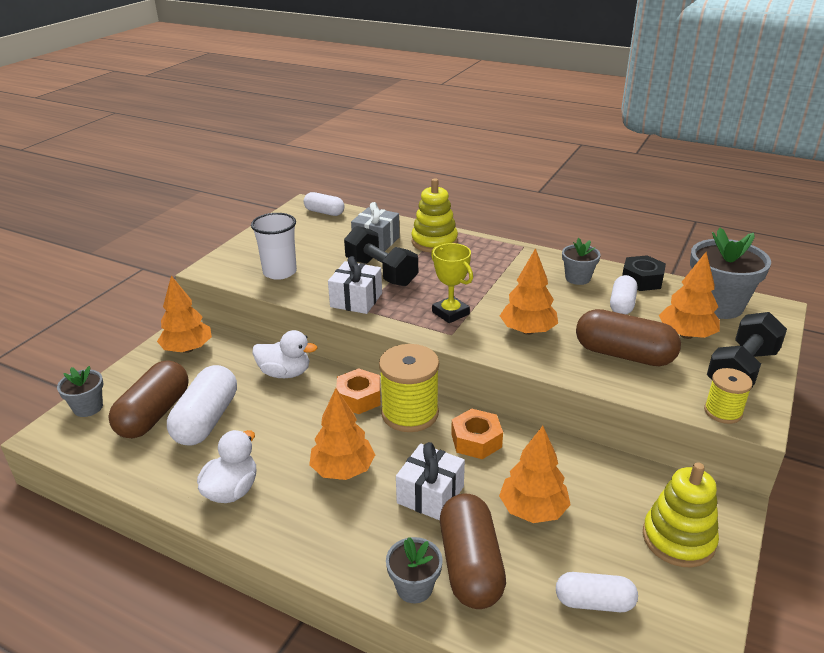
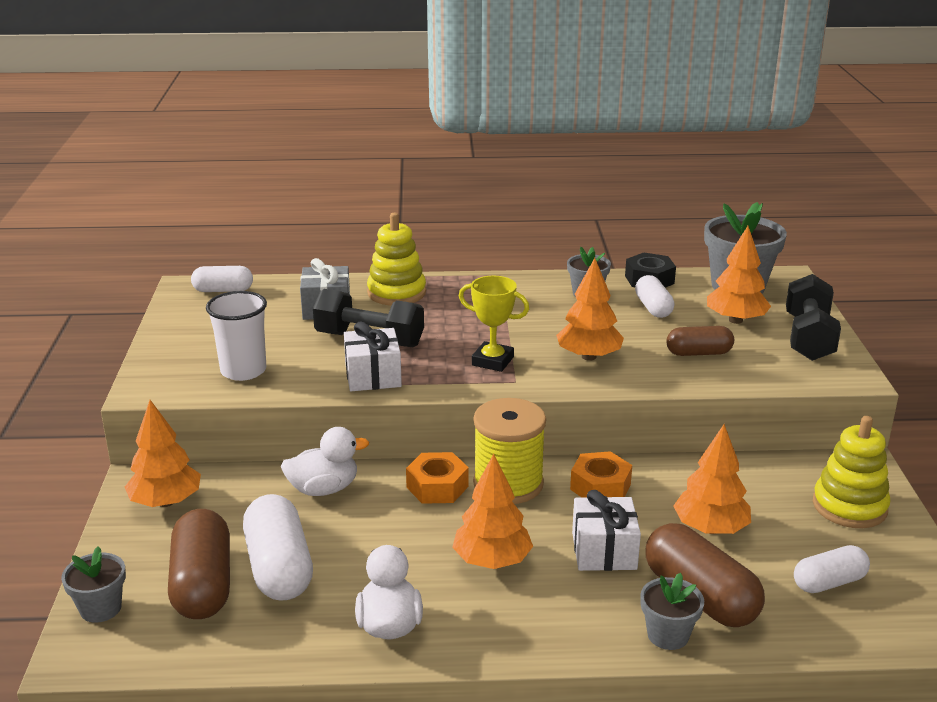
camera: 30 degrees left, 5 degrees down
brown capsule [576,309,681,366] -> brown capsule [666,326,734,356], size x0.61
yellow spool [704,368,753,424] -> none

